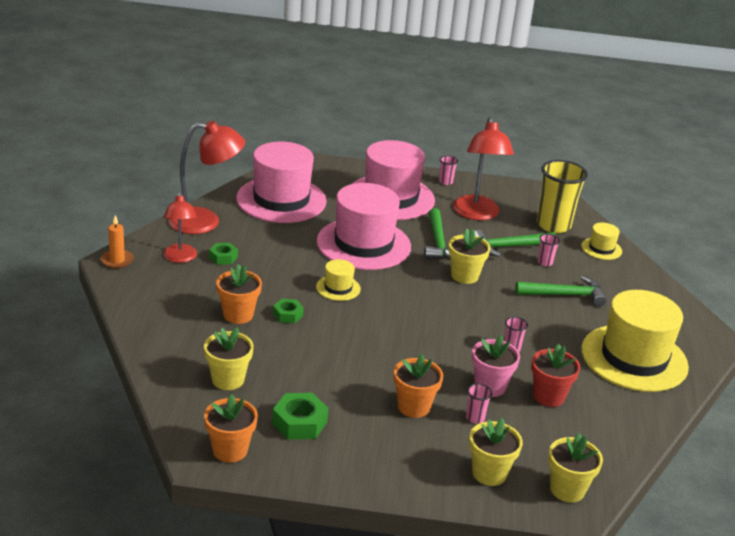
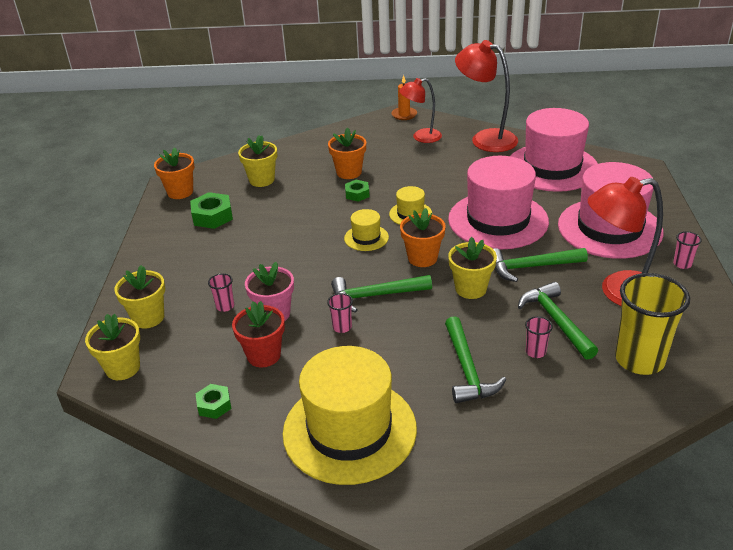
camera: 90 degrees right, 5 degrees up
red lamp [169,121,245,234] -> red lamp turned 135 degrees clockwise [455,40,518,152]
green nut [209,243,238,265] -> green nut moved to [196,384,232,419]
orange flower pot [394,354,443,418] -> orange flower pot moved to [400,208,446,267]
yellow hat [581,222,622,260] -> yellow hat moved to [344,209,389,251]
none -> green hammer [331,275,432,313]

